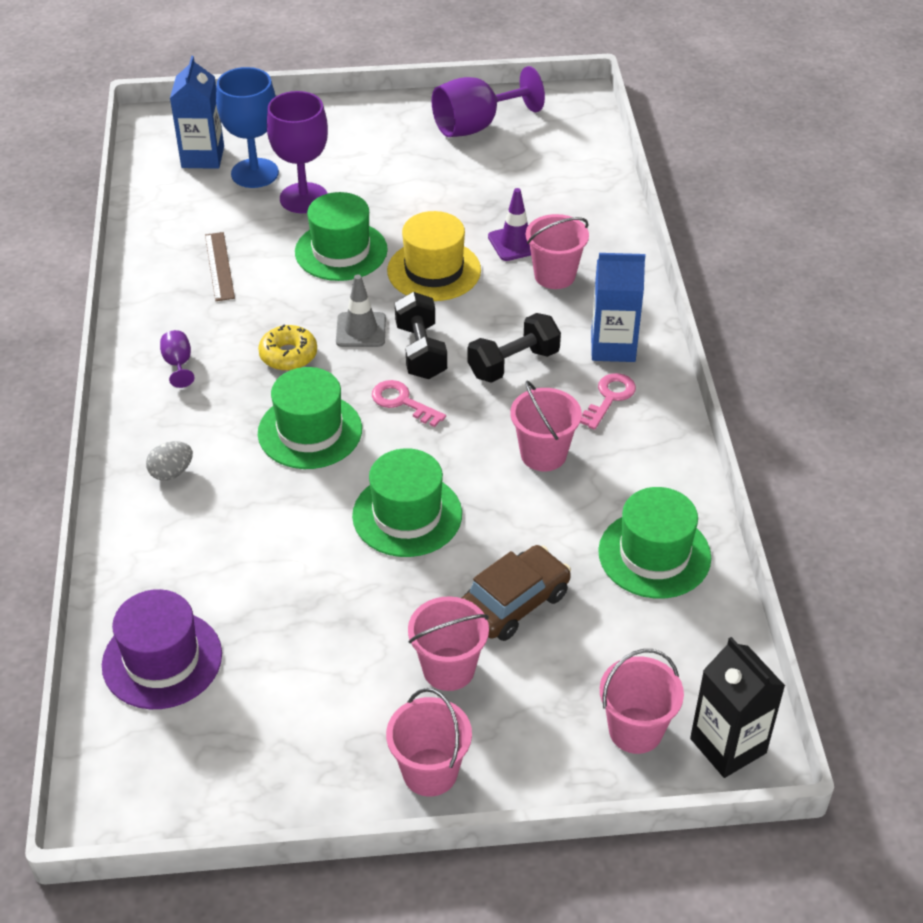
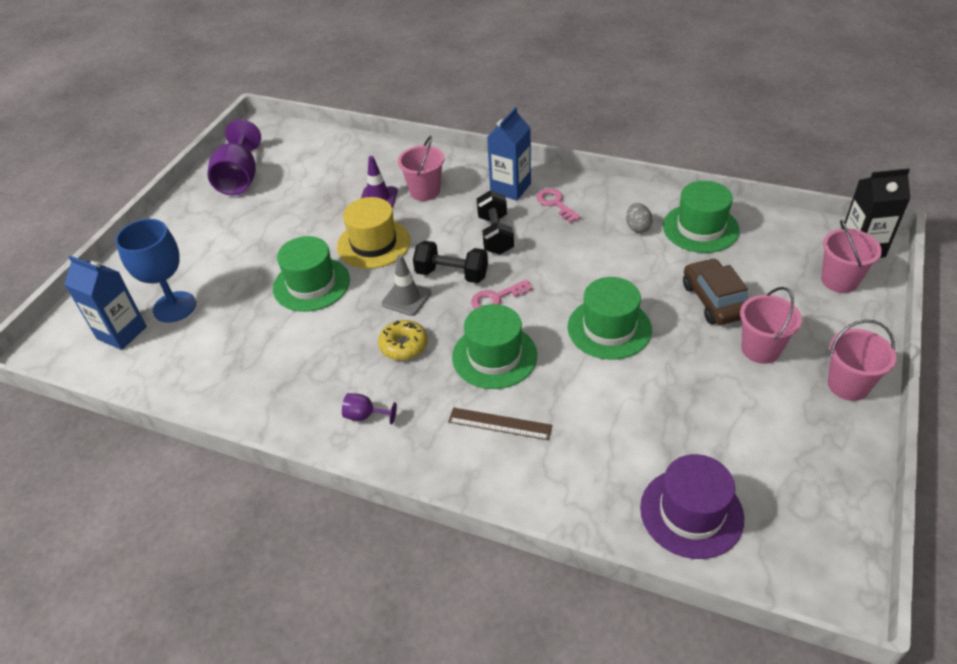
camera: 60 degrees left, 0 degrees up
grey egg [146,441,193,481] -> grey egg moved to [626,203,653,233]
brown ruler [205,232,235,301] -> brown ruler moved to [448,408,552,440]
purple goblet [267,91,328,213] -> none
pink bucket [510,381,582,471] -> none

